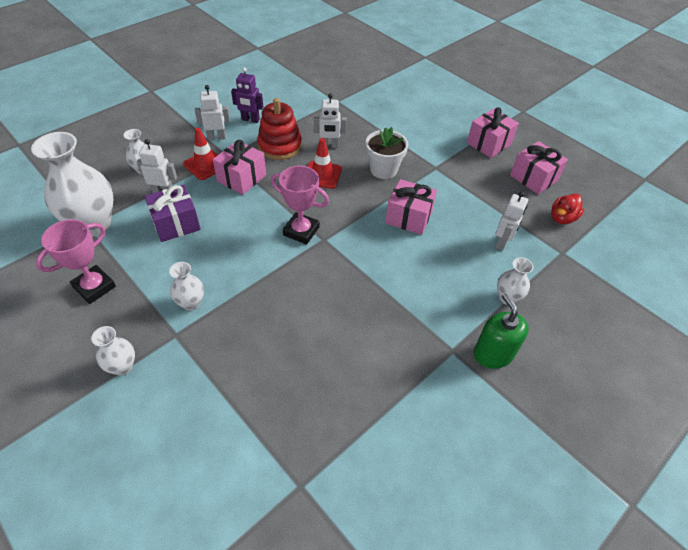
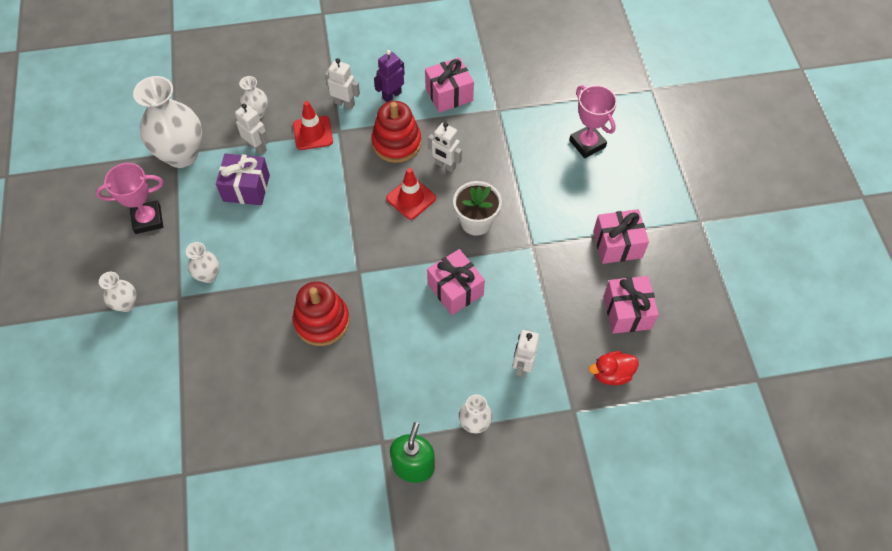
camera: 35 degrees right, 10 degrees up
pink gift [213,140,266,195] -> pink gift moved to [425,57,474,113]
purple robot [231,68,263,123] -> purple robot turned 90 degrees clockwise [374,50,405,102]
pink trophy [271,166,329,245] -> pink trophy moved to [569,85,617,158]
white robot [495,191,528,251] -> white robot turned 135 degrees clockwise [513,329,539,377]
none -> red stacking toy [293,281,350,346]

